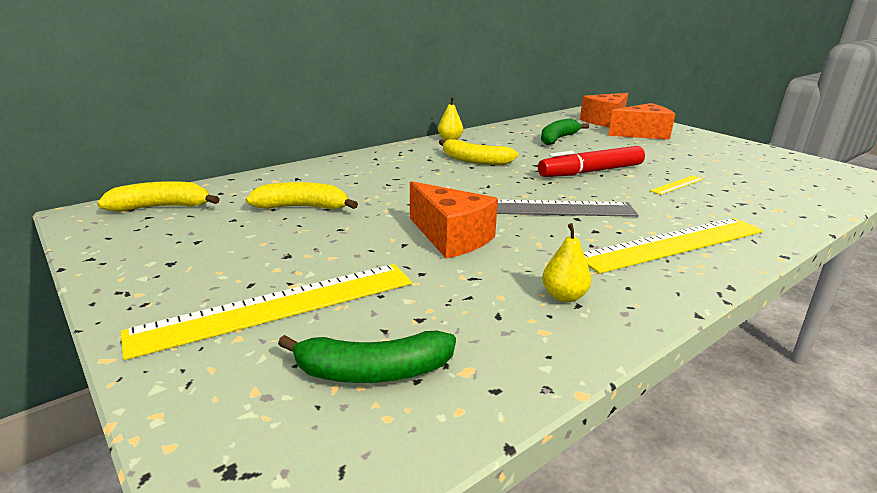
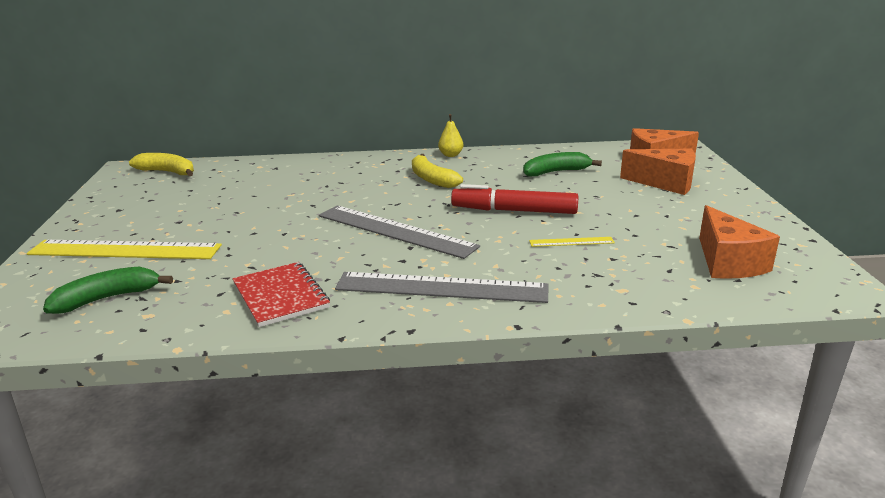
camera: 35 degrees right, 0 degrees up
yellow banana [245,182,358,209] -> none
green banana [278,331,456,383] -> green banana turned 120 degrees clockwise [43,267,173,314]
orange cheese [410,181,498,259] -> orange cheese moved to [699,205,780,279]
yellow pear [542,223,591,302] -> red notebook [232,262,330,327]
yellow ruler [583,218,763,274] -> grey ruler [335,272,548,303]

